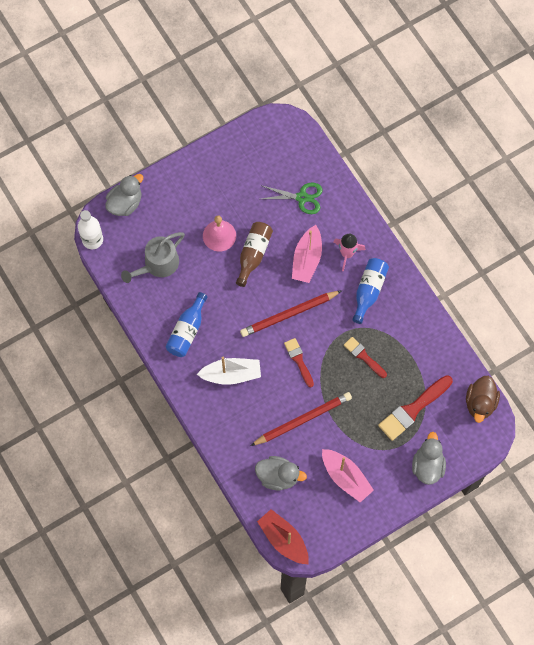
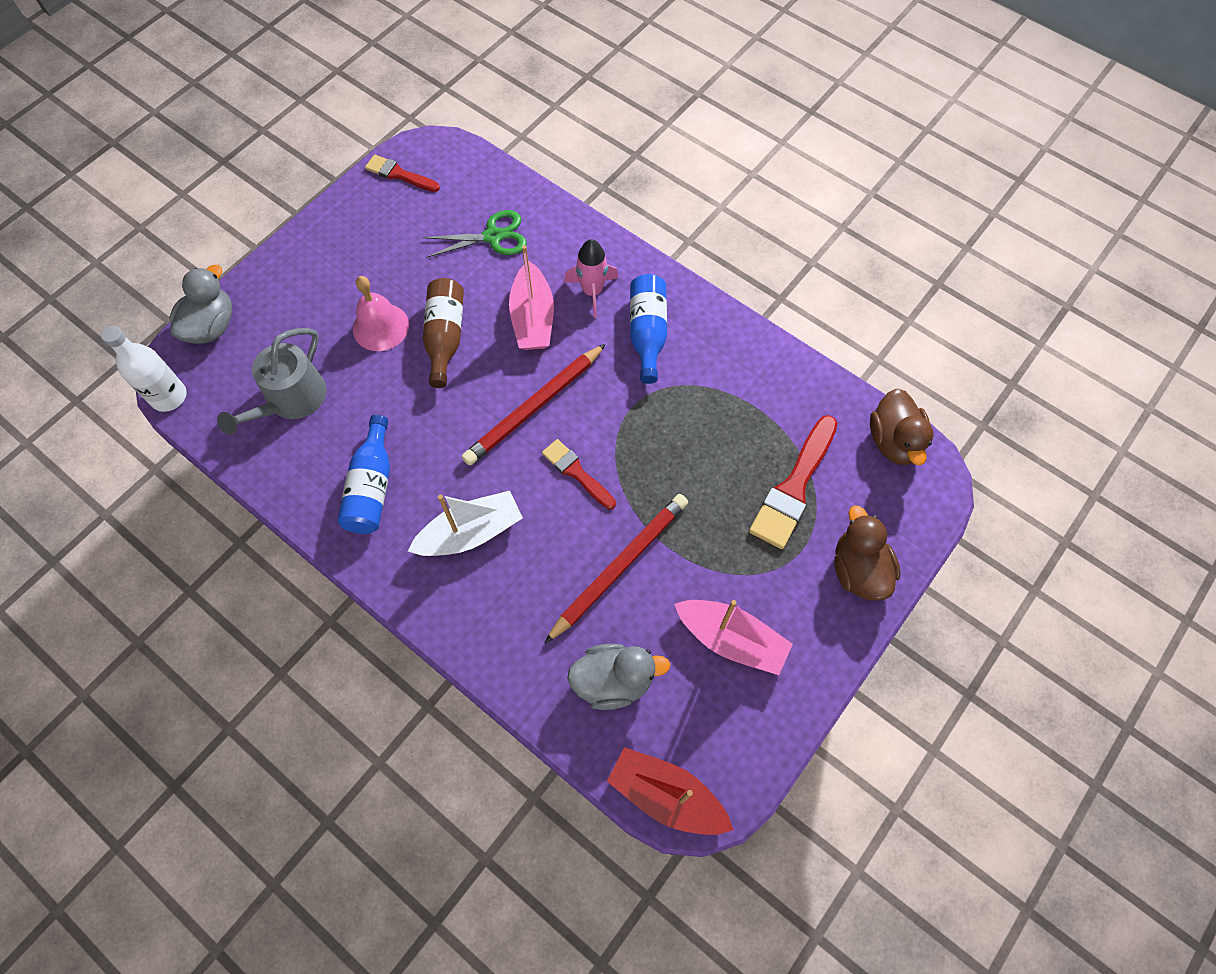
camera: 20 degrees left, 5 degrees down
red brush [344,337,387,378] -> red brush moved to [365,155,440,192]
grey duck [412,432,446,485] -> brown duck [834,505,901,601]

